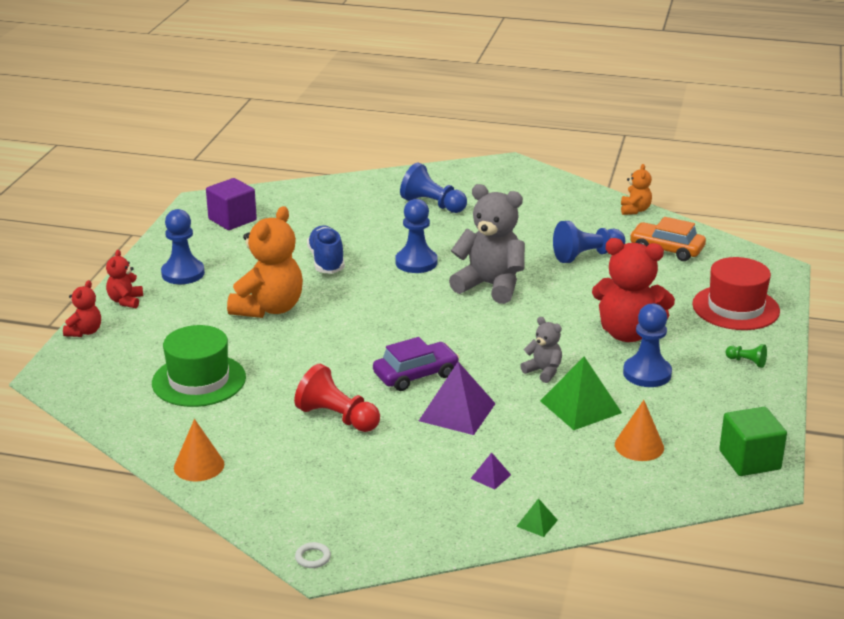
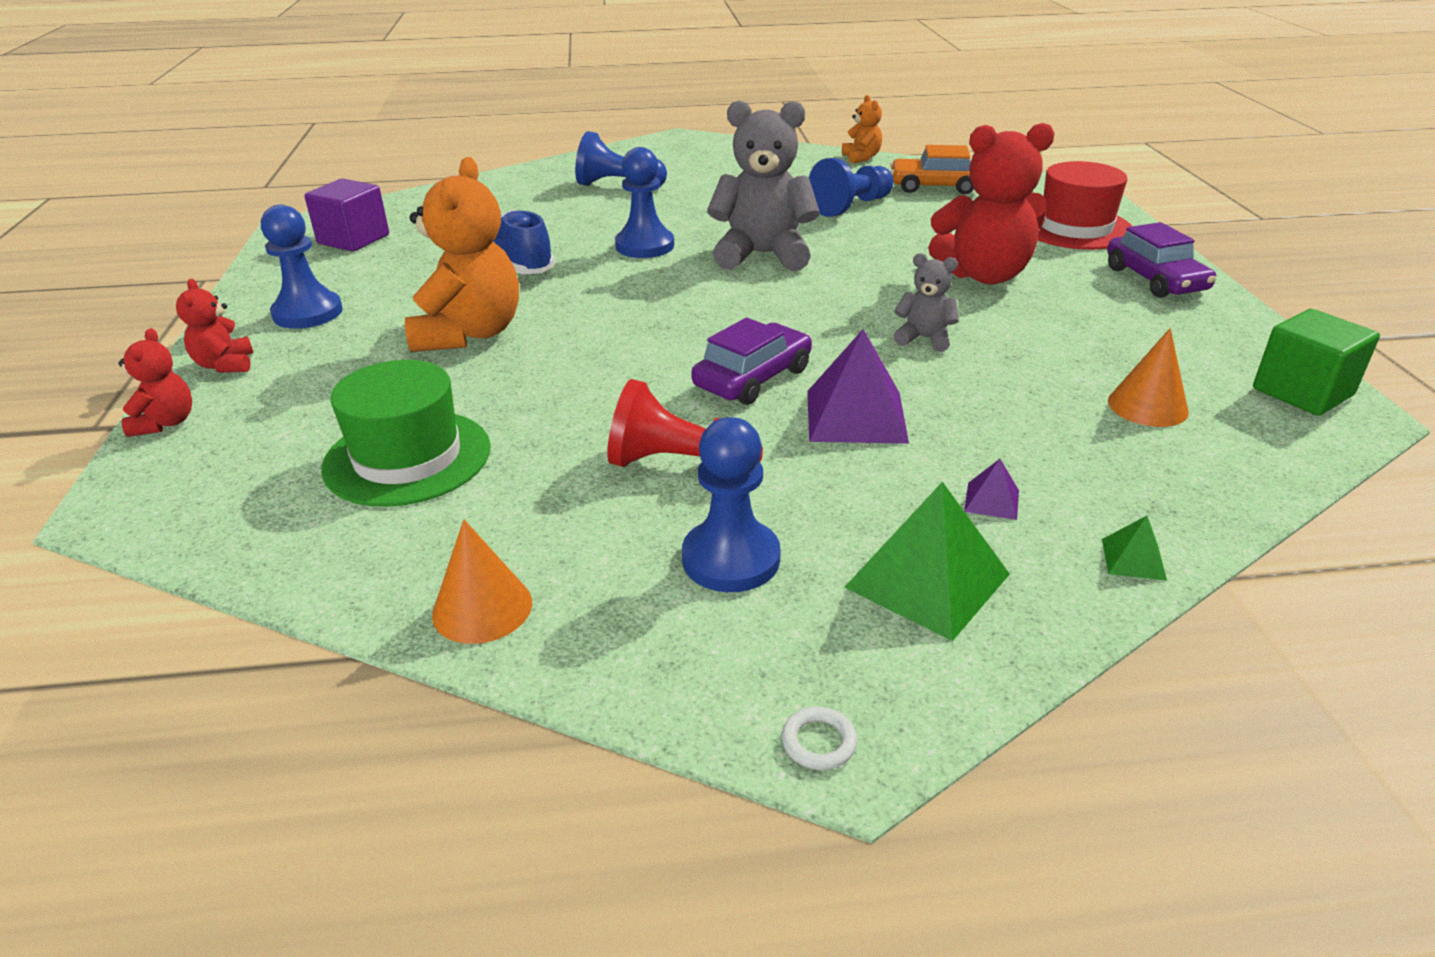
camera: 20 degrees left, 5 degrees up
green pyramid [540,357,622,430] -> green pyramid moved to [845,482,1010,641]
blue pawn [623,304,672,387] -> blue pawn moved to [682,417,781,592]
green pawn [725,344,767,368] -> purple car [1107,222,1216,298]

